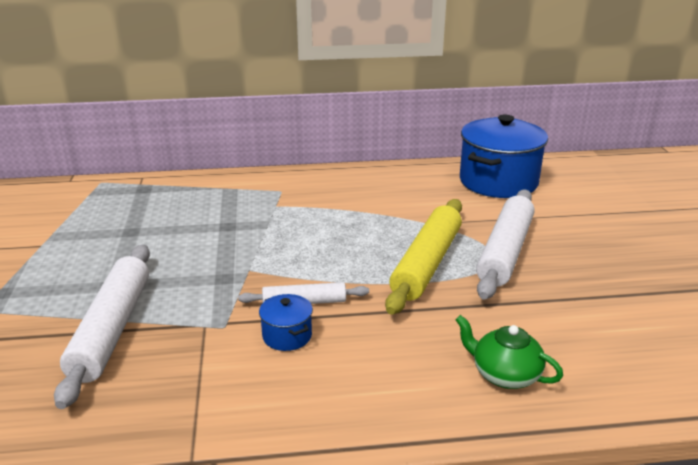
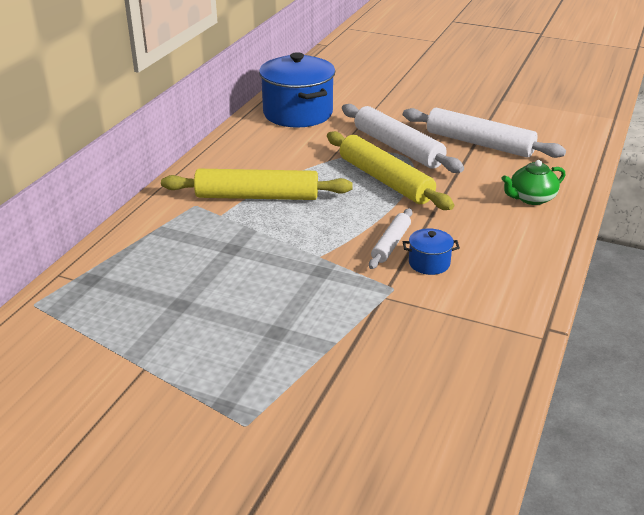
camera: 60 degrees left, 5 degrees up
white rolling pin [54,244,150,409] -> white rolling pin moved to [403,108,566,158]
none -> yellow rolling pin [161,169,353,200]

